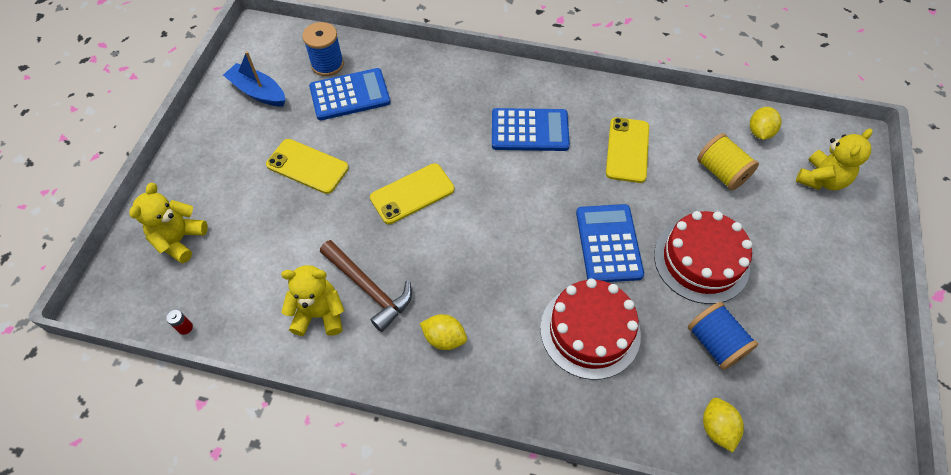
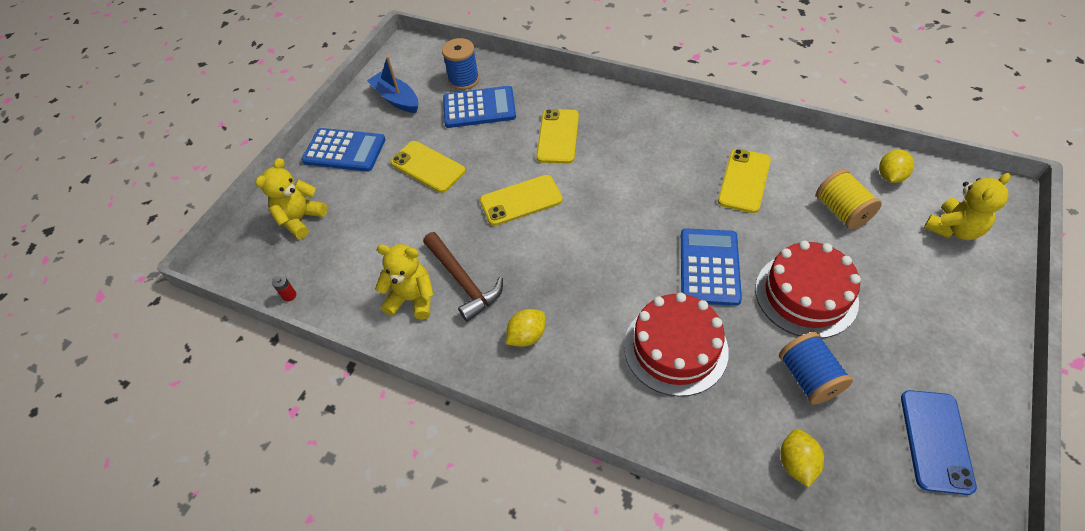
camera: 15 degrees right, 5 degrees down
yellow lemon [420,314,467,350] -> yellow lemon turned 75 degrees counterclockwise [506,309,545,347]
blue calculator [492,108,570,151] -> blue calculator moved to [301,128,386,172]
none -> yellow phone [536,109,579,164]
none -> blue phone [901,390,977,495]

